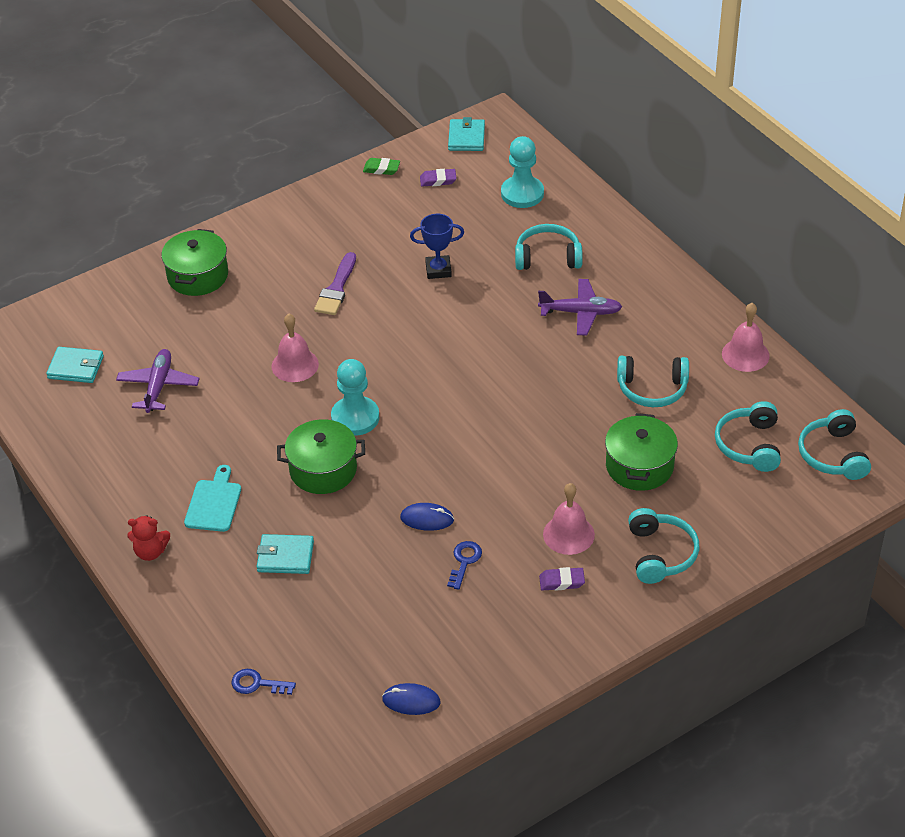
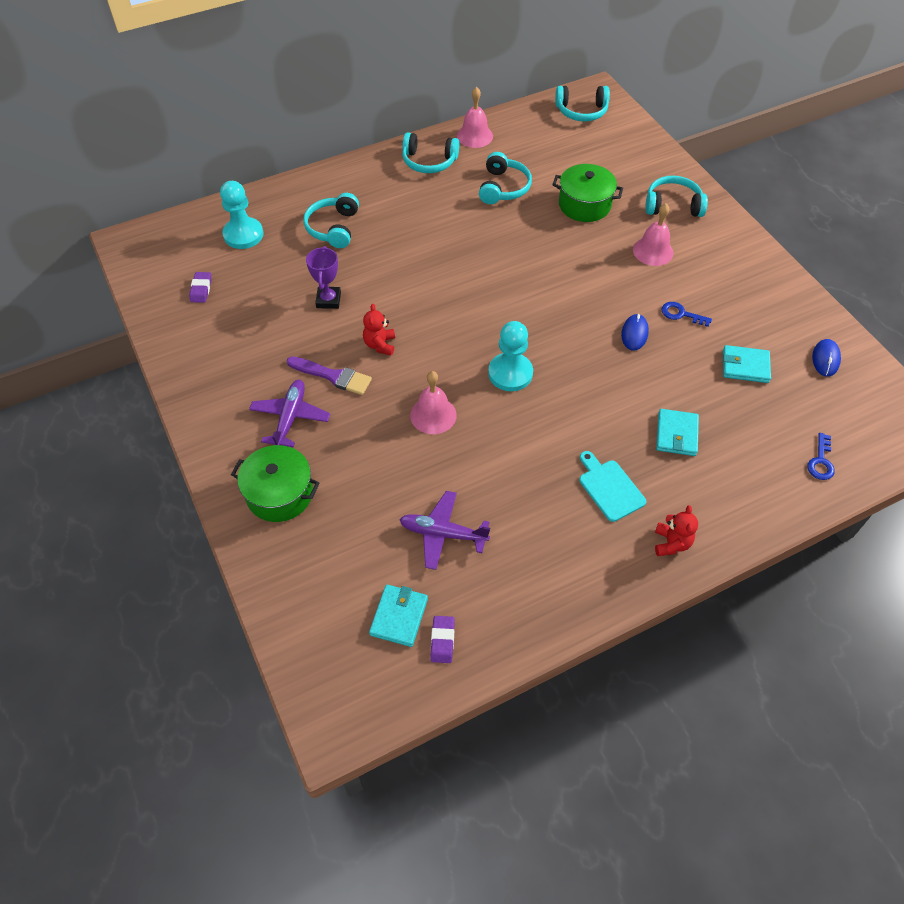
camera: 85 degrees left, 10 degrees up
turquoise cutting board [184,465,241,532] -> turquoise cutting board turned 45 degrees clockwise [579,451,646,522]
green pot [277,419,365,494] -> none
green eraser [363,158,400,175] -> none
blue trophy [410,214,464,279] -> purple trophy [306,246,341,309]
turquoise wallet [448,117,485,151] -> turquoise wallet moved to [723,345,771,383]
purple plane [538,279,622,335] -> purple plane moved to [249,380,330,447]
purple eraser [539,567,585,591] -> purple eraser moved to [430,616,455,663]
turquoise headphones [715,401,781,472] -> turquoise headphones moved to [402,132,459,173]
none -> red teddy bear [363,304,395,356]

